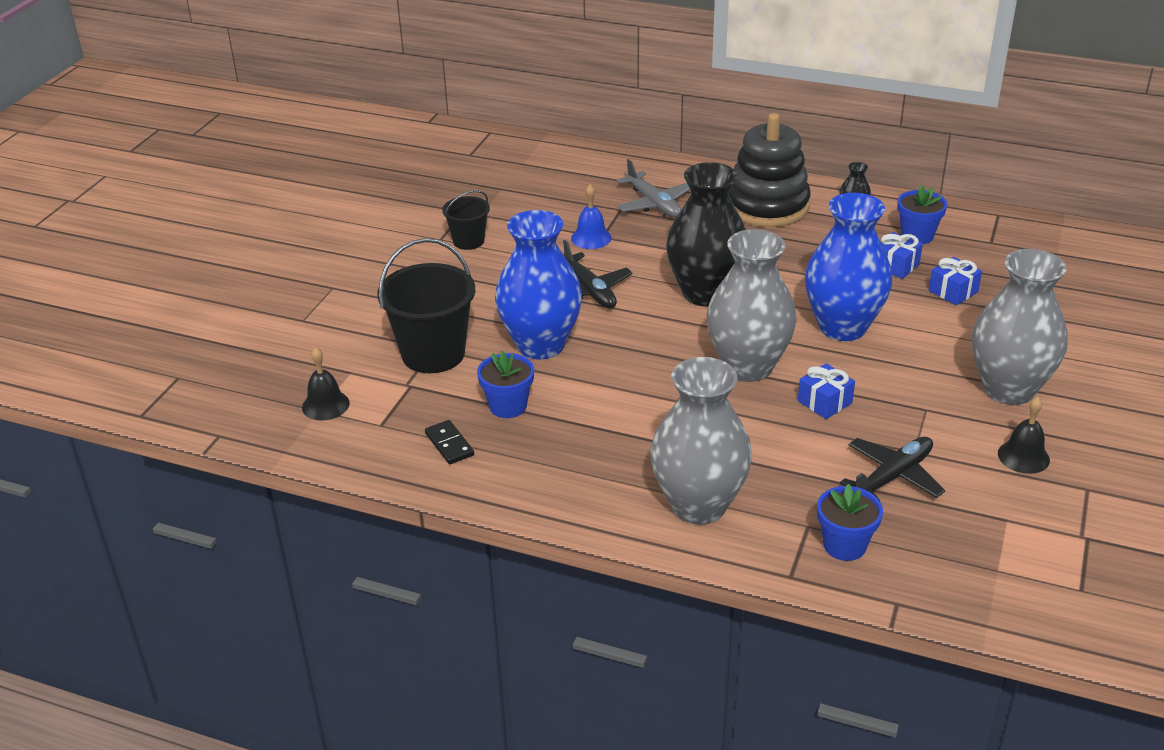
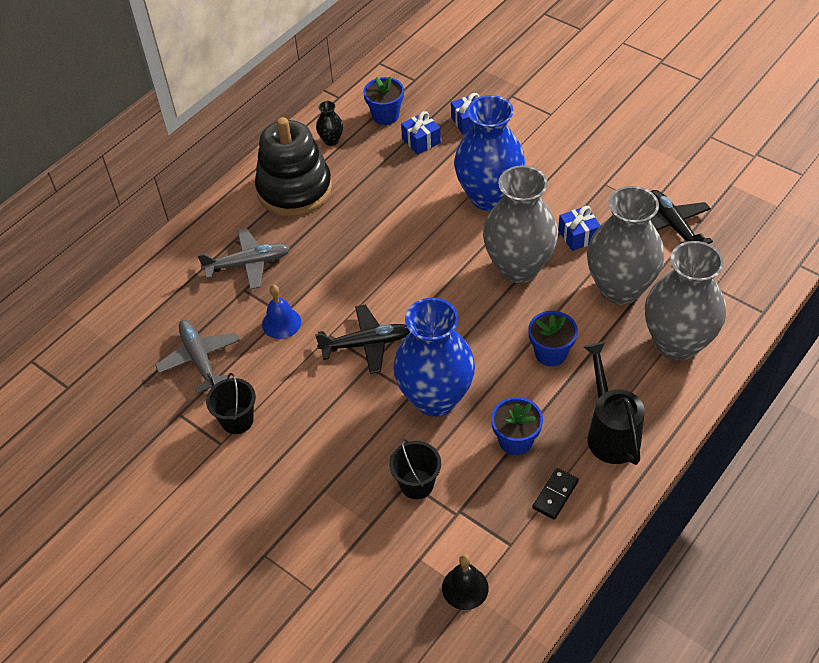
camera: 70 degrees left, 15 degrees up
black bucket [377,238,475,373] -> black bucket [389,439,441,499], size x0.55
black domino [425,420,474,464] -> black domino turned 45 degrees counterclockwise [532,468,579,520]
black vase [666,162,746,306] -> none
blue flower pot [817,484,883,561] -> blue flower pot moved to [528,311,578,366]
grey vase [972,249,1068,405] -> grey vase moved to [587,186,664,305]
black bell [998,397,1050,474] -> none
none -> grey plane [155,320,239,393]
none -> black watering can [584,342,645,465]

